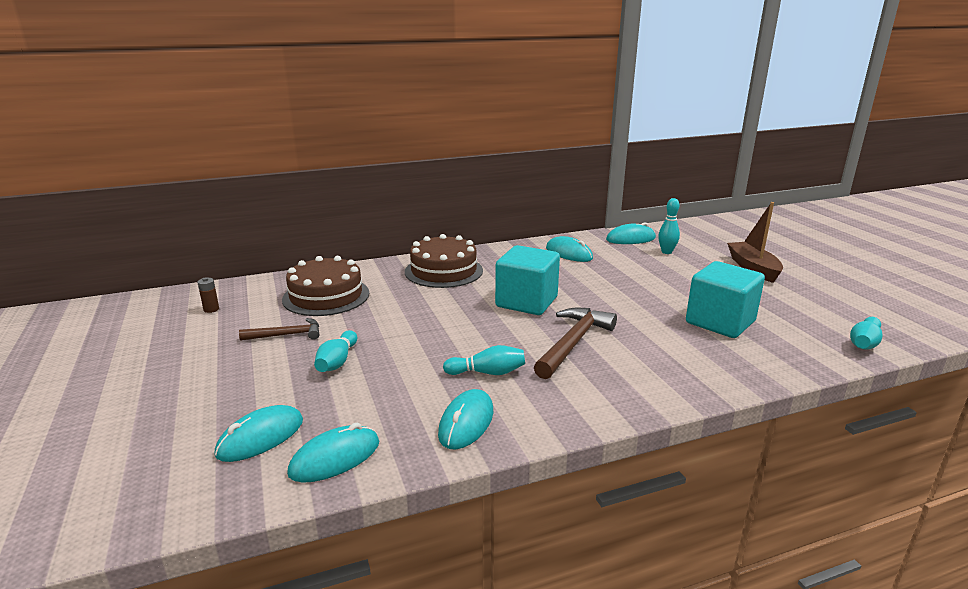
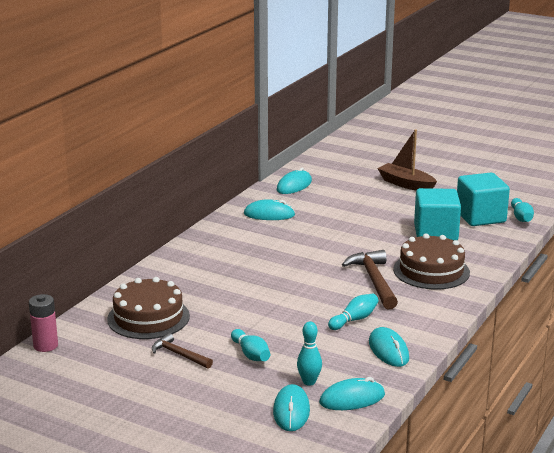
camera: 40 degrees left, 0 degrees up
brown battery [197,277,219,313] -> none
brown hammer [239,318,319,341] -> brown hammer turned 90 degrees counterclockwise [152,333,213,369]
turquoise mouse [287,423,379,483] -> turquoise mouse turned 60 degrees clockwise [319,377,385,410]
brown cake [405,234,483,288] -> brown cake moved to [393,234,470,290]
turquoise cube [495,245,560,315] -> turquoise cube moved to [457,173,510,226]
turquoise bowling pin [658,198,680,254] -> turquoise bowling pin moved to [297,322,322,386]
none -> pink battery [29,294,58,352]

